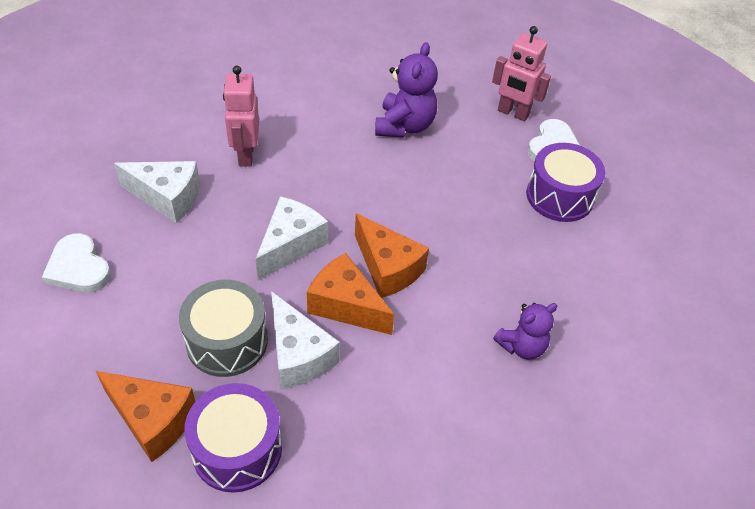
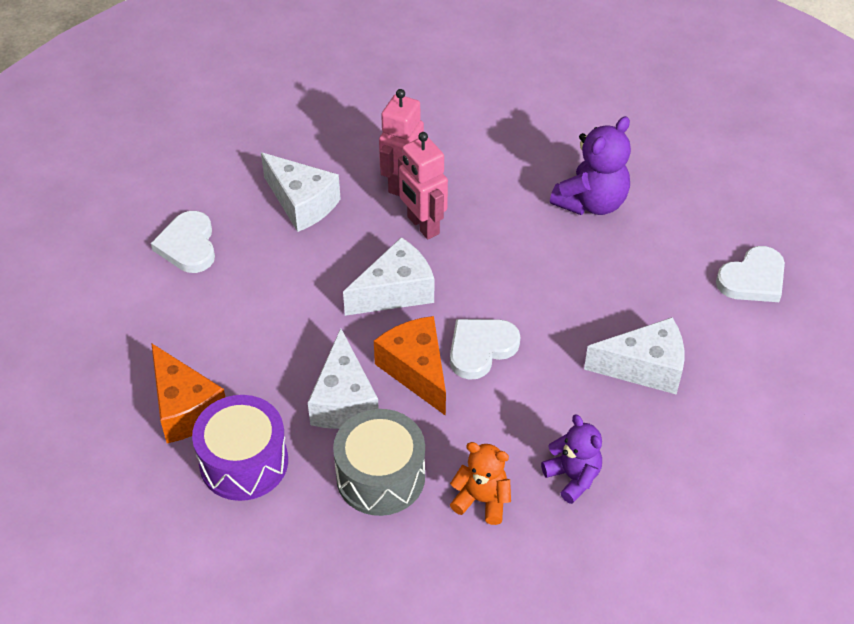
camera: 30 degrees right, 0 degrees up
grey drum [179,280,268,377] -> grey drum moved to [333,409,425,516]
orange cheese [355,213,429,298] -> white heart [450,319,520,380]
pink robot [492,26,551,121] -> pink robot moved to [398,132,448,239]
purple teddy bear [493,303,557,360] -> purple teddy bear turned 120 degrees counterclockwise [541,415,602,504]
purple drum [526,143,605,222] -> none
none -> orange teddy bear [450,442,511,525]
none -> white cheese [584,317,684,395]

